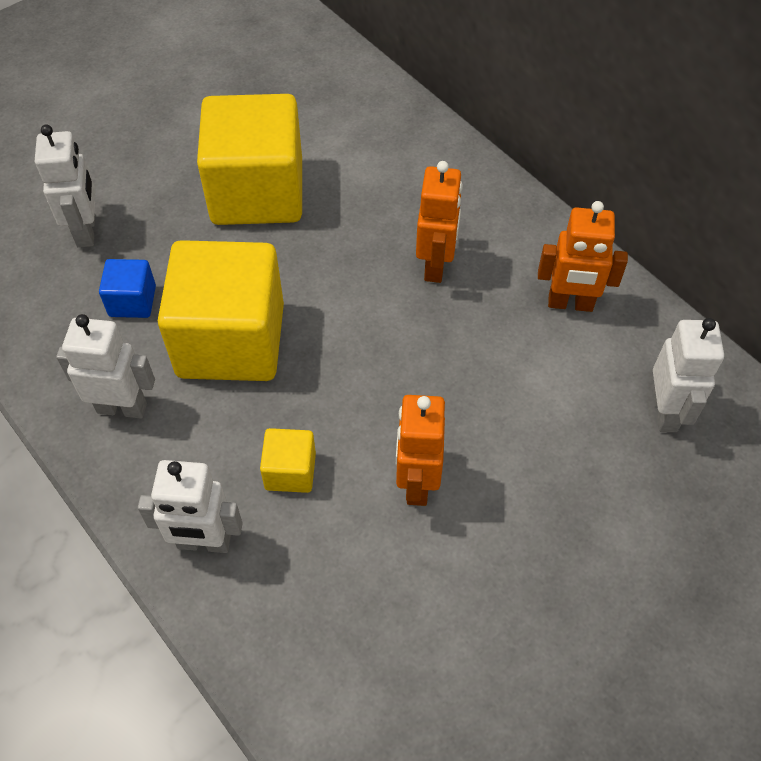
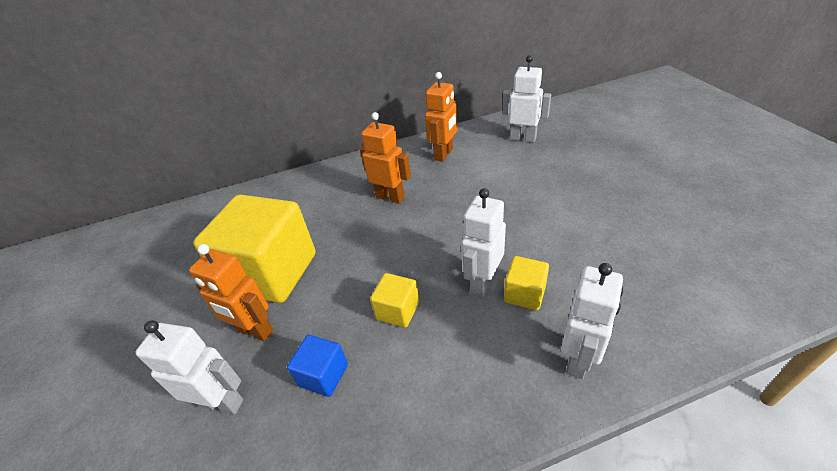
camera: 65 degrees left, 15 degrees down
white robot [56,314,155,419] -> white robot moved to [461,188,506,297]
yellow cube [158,240,284,381] -> yellow cube [370,273,419,328], size x0.44
orange robot [396,395,445,506] -> orange robot moved to [189,244,274,342]

